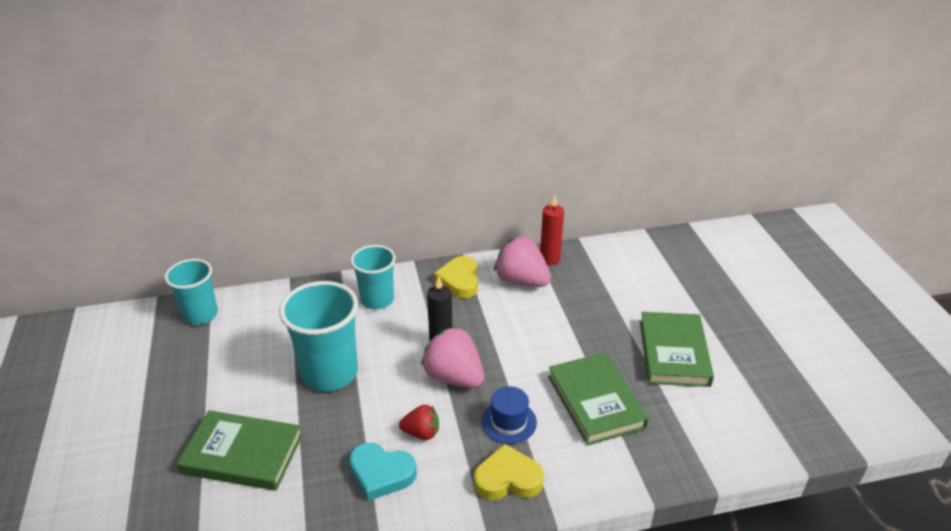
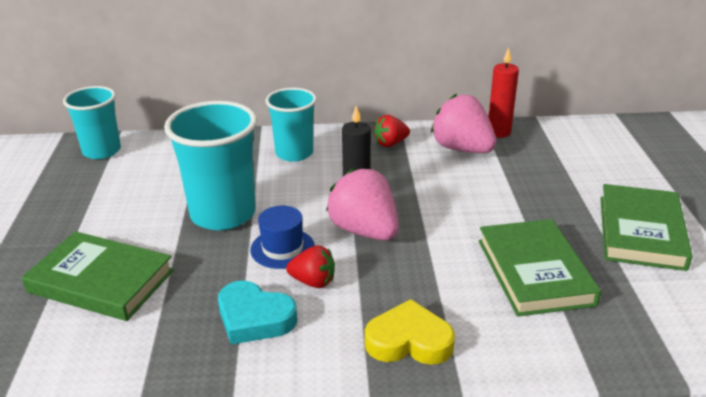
camera: 10 degrees right, 5 degrees down
yellow heart [434,256,478,298] -> red strawberry [373,115,410,147]
blue hat [481,386,537,444] -> blue hat moved to [250,206,315,269]

